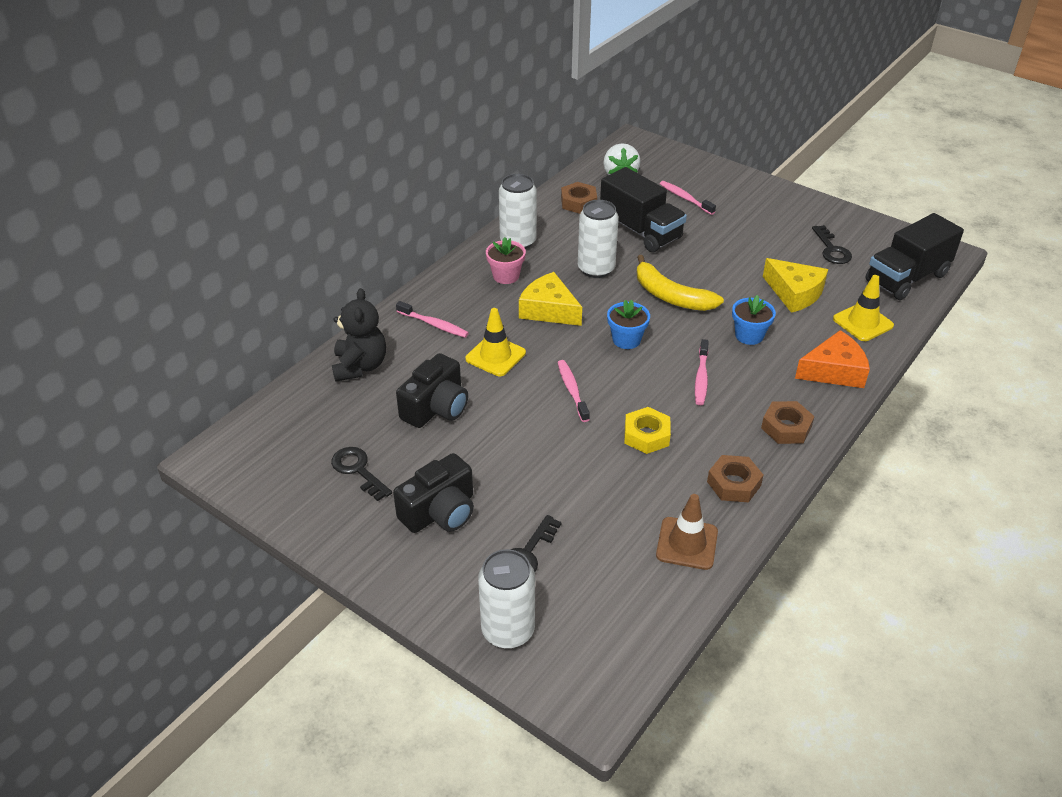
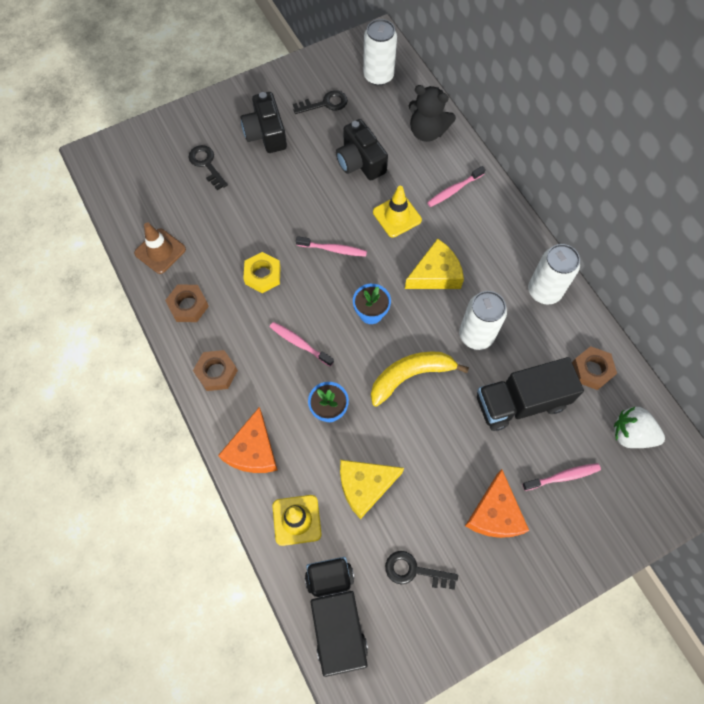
camera: 115 degrees right, 25 degrees up
white can [478,549,535,648] -> white can moved to [363,19,397,86]
pink flower pot [486,237,526,284] -> none
none -> orange cheese [465,469,529,538]

